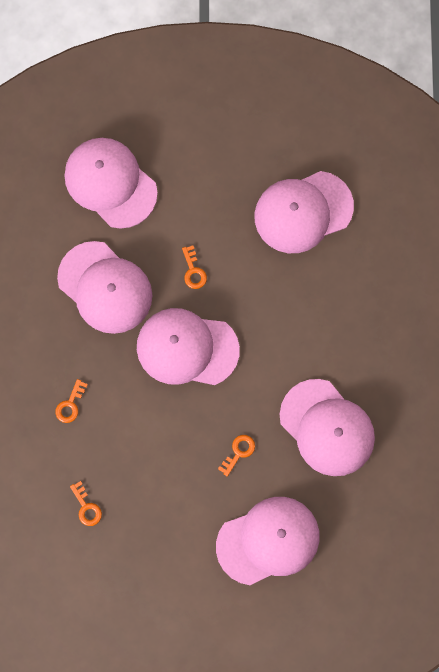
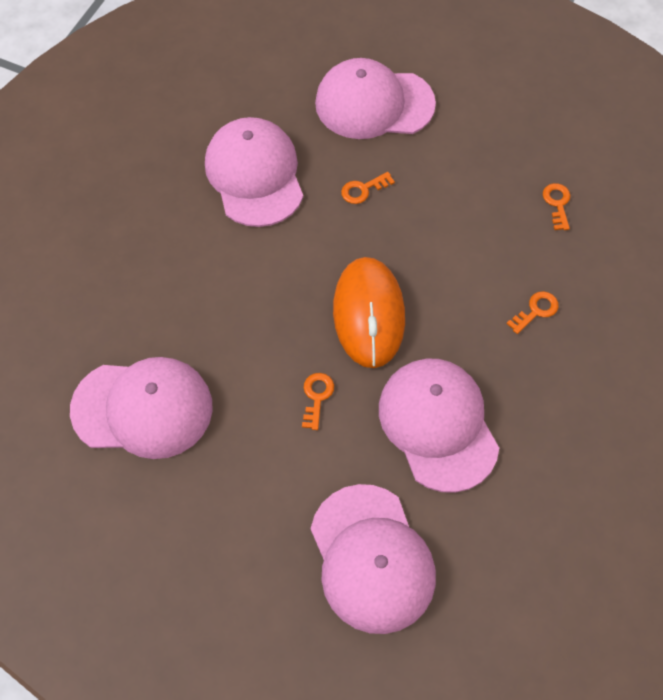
camera: 155 degrees left, 15 degrees down
pink cap [137,308,240,385] -> orange mouse [333,257,405,368]

